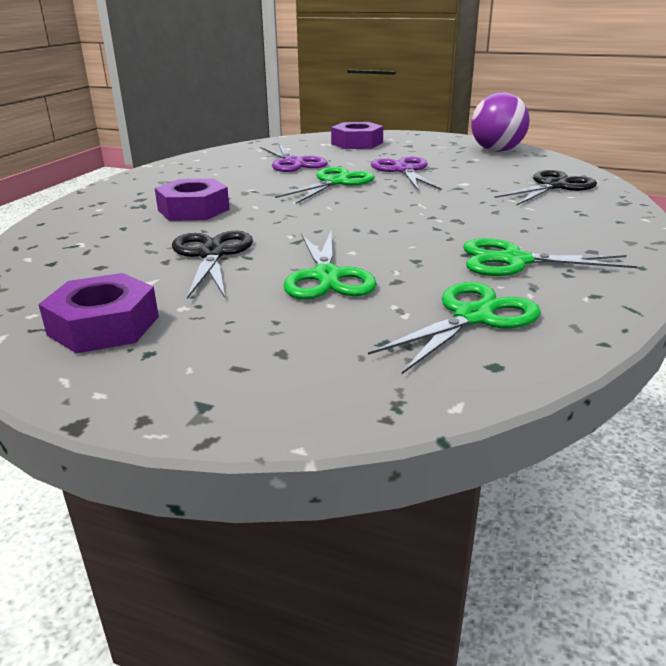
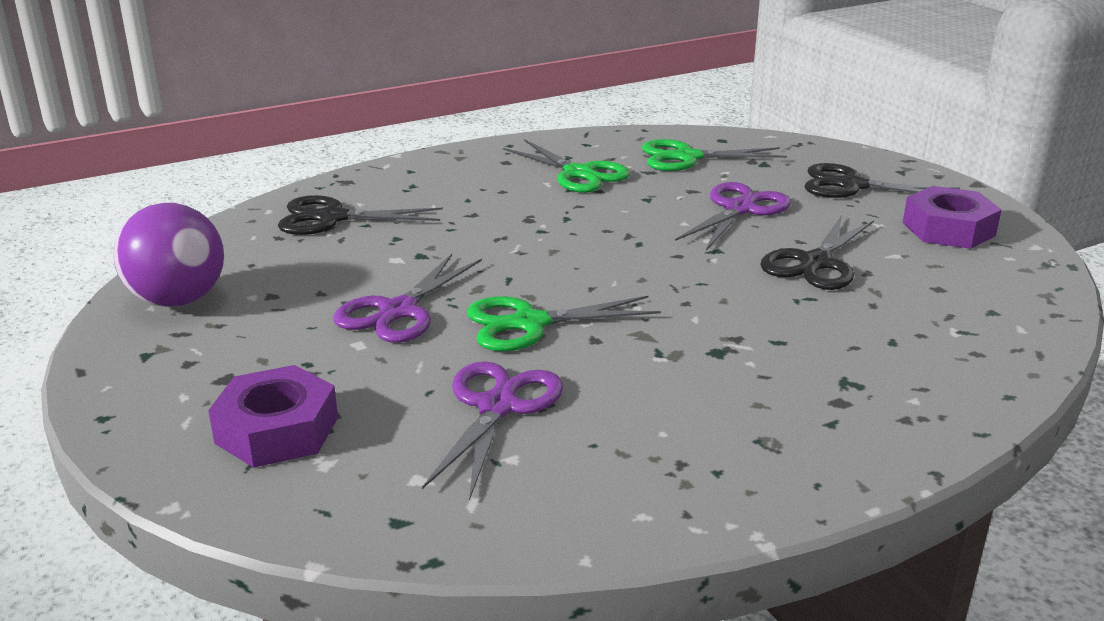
camera: 140 degrees left, 0 degrees up
purple nut [155,178,230,221] -> none
green scissors [284,232,377,299] -> purple scissors [675,182,791,251]
none -> black scissors [805,163,960,198]

